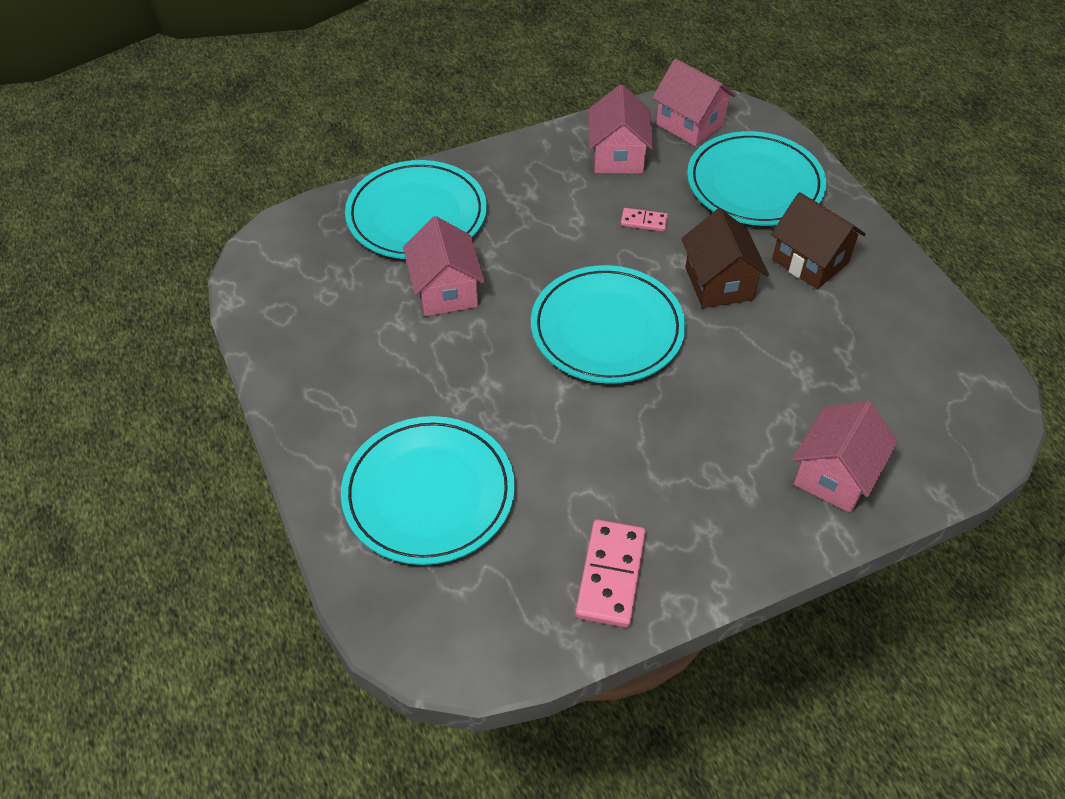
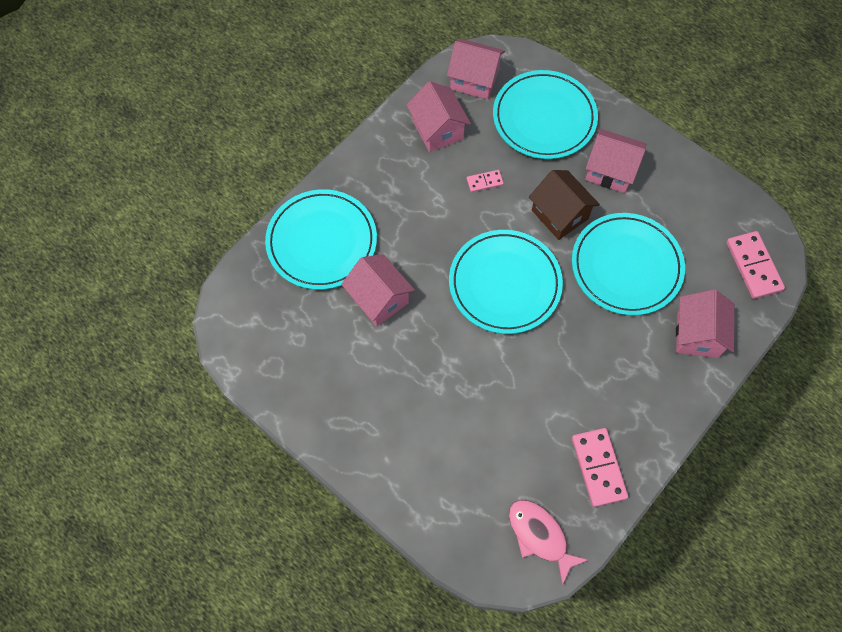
camera: 25 degrees left, 15 degrees up
turquoise plate [341,416,515,565] -> turquoise plate moved to [572,213,685,316]
brown house [771,192,866,289] -> pink house [585,129,646,193]
none -> pink fish [509,500,588,585]
none -> pink domino [726,231,785,299]

